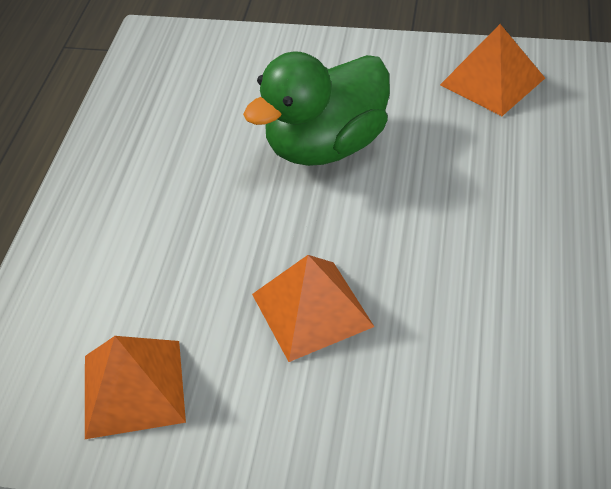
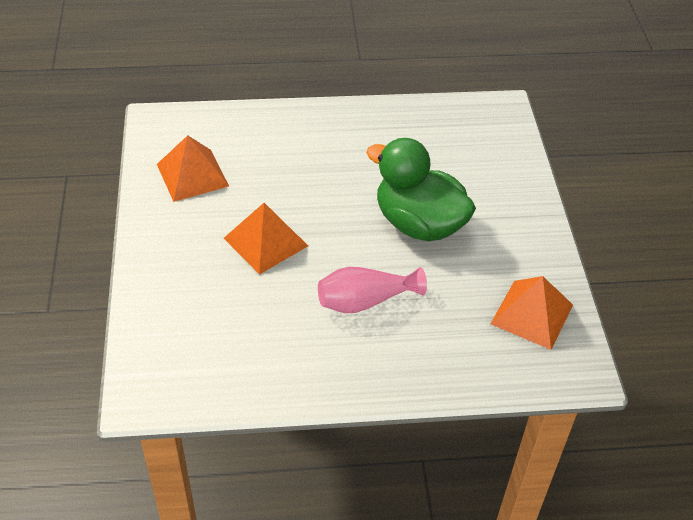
camera: 70 degrees right, 0 degrees up
none -> pink vase [318,267,427,313]

